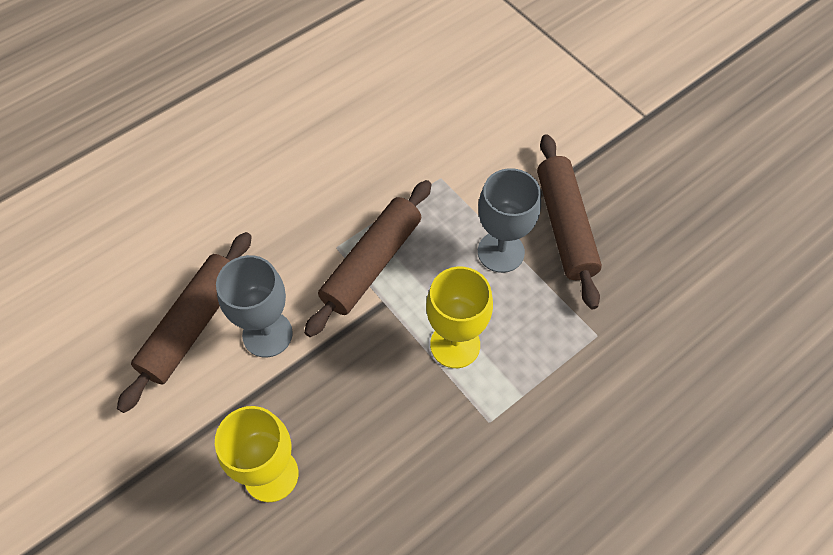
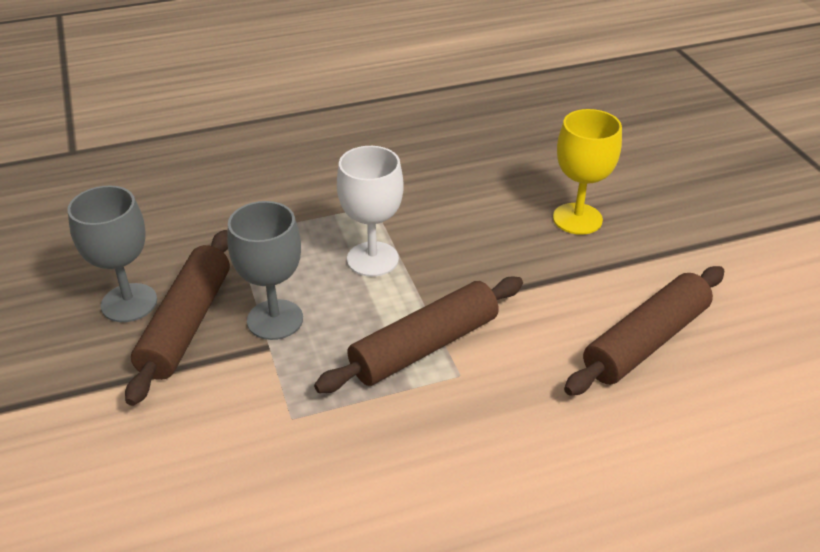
camera: 160 degrees left, 20 degrees down
grey goblet [216,255,293,358] -> grey goblet moved to [67,186,157,322]
yellow goblet [426,266,493,368] -> white goblet [337,146,404,277]

